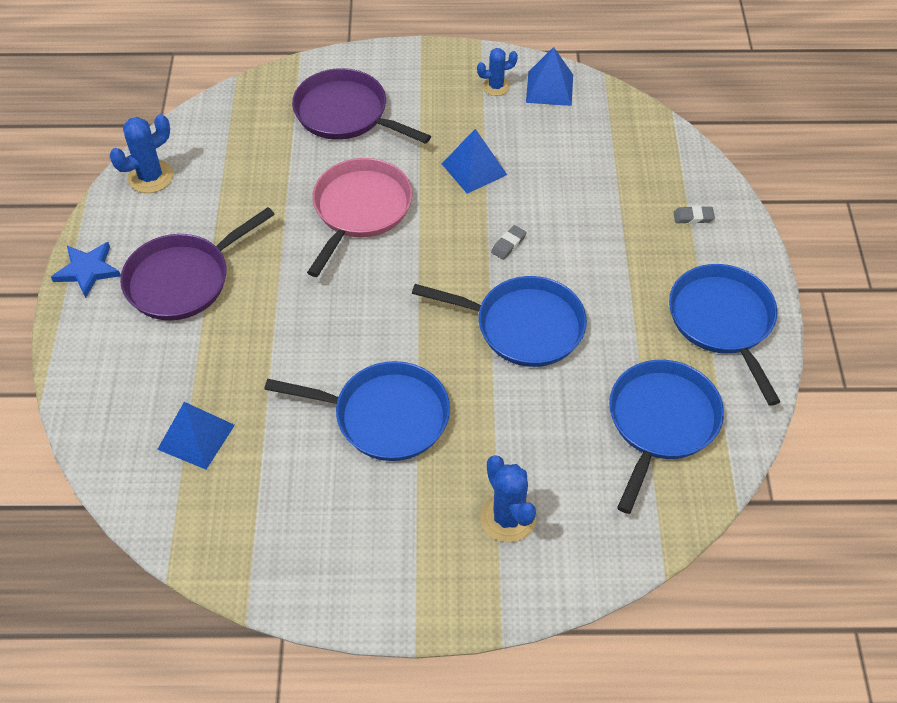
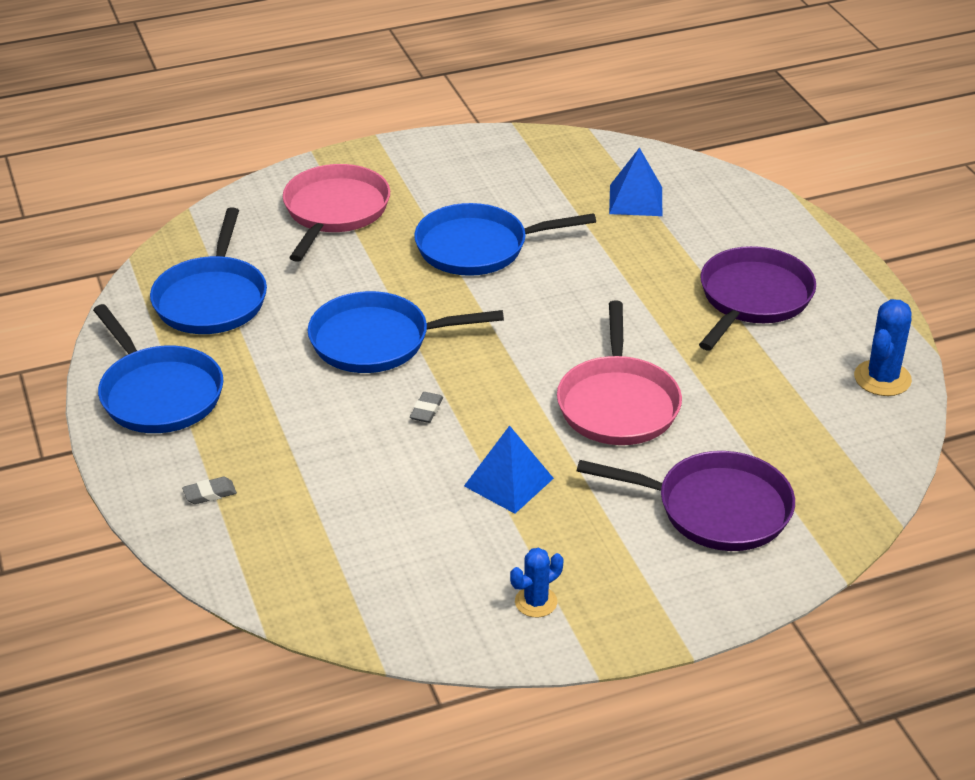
camera: 160 degrees right, 15 degrees down
blue star [51,242,121,298] -> none
blue cactus [480,455,536,542] -> pink pan [283,164,390,262]
blue pyramid [526,47,573,106] -> none

